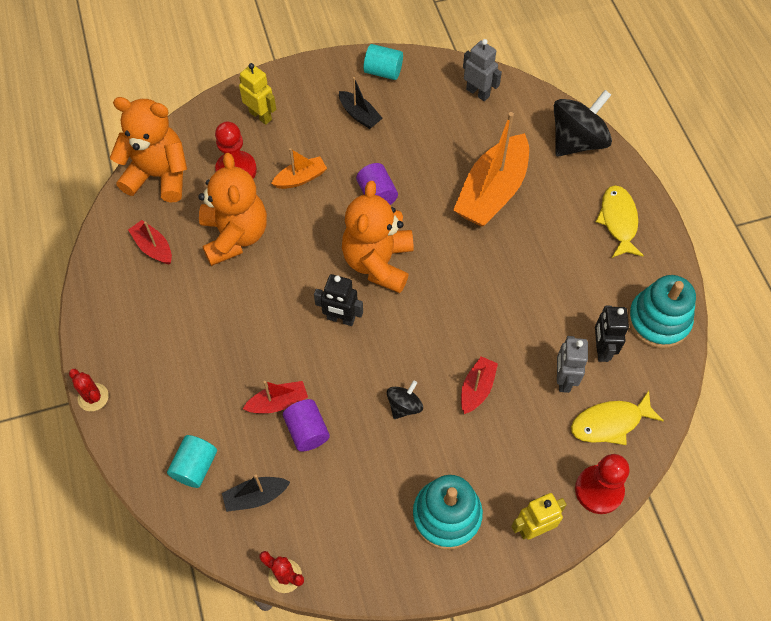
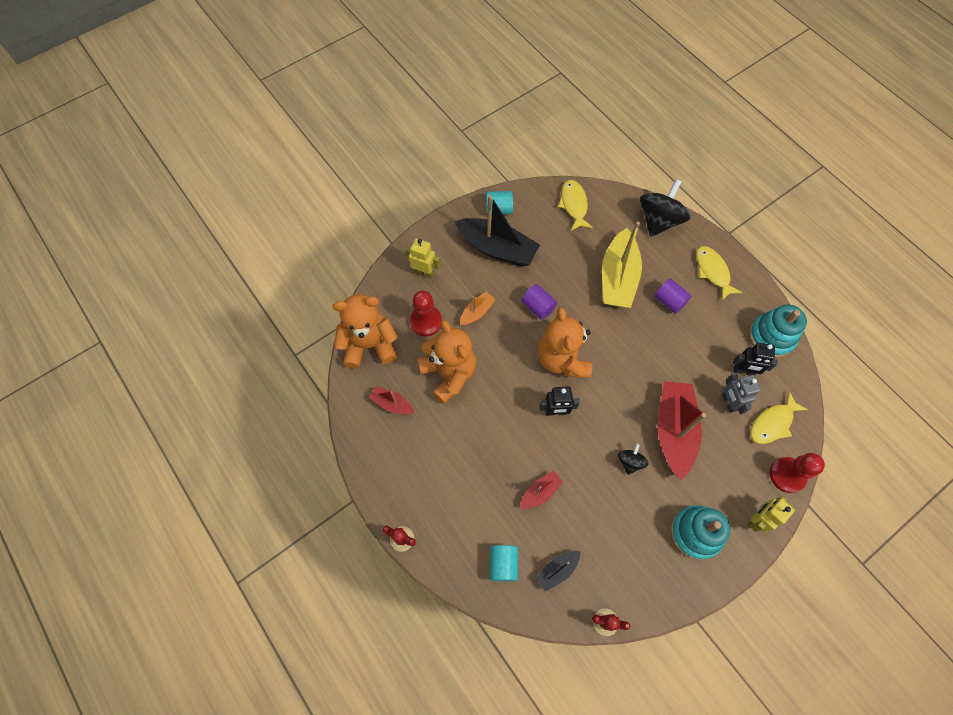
camera: 20 degrees left, 5 degrees up
purple cylinder [283,399,330,452] -> purple cylinder moved to [654,279,691,314]
black boat [339,77,382,129] -> black boat [454,195,540,267], size x2.04
orange boat [453,112,529,227] -> yellow boat [602,222,642,308]
red boat [461,356,498,414] -> red boat [658,381,706,480], size x2.04
grey robot [463,39,502,101] -> yellow fish [558,180,593,231]
black robot [595,306,629,362] -> black robot turned 60 degrees counterclockwise [733,343,778,376]

